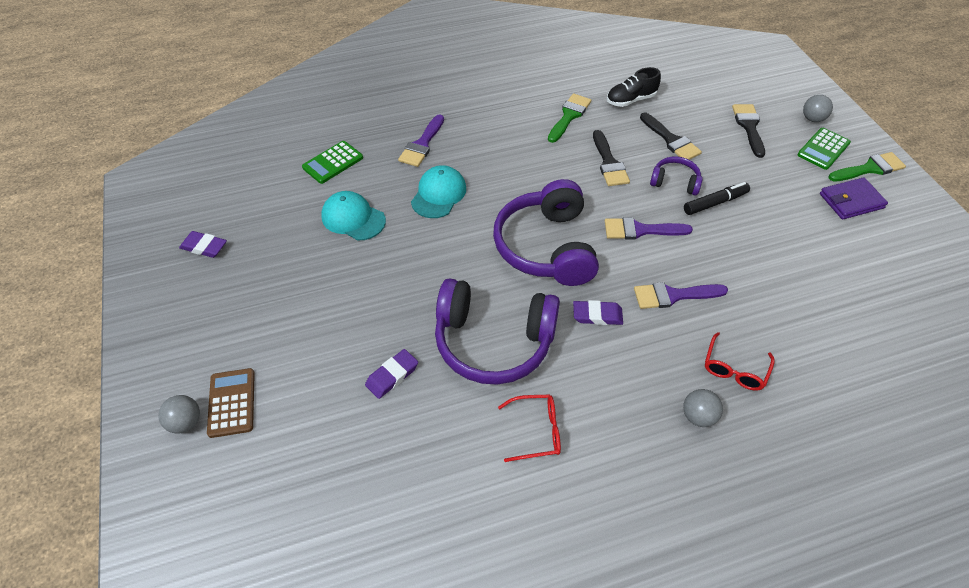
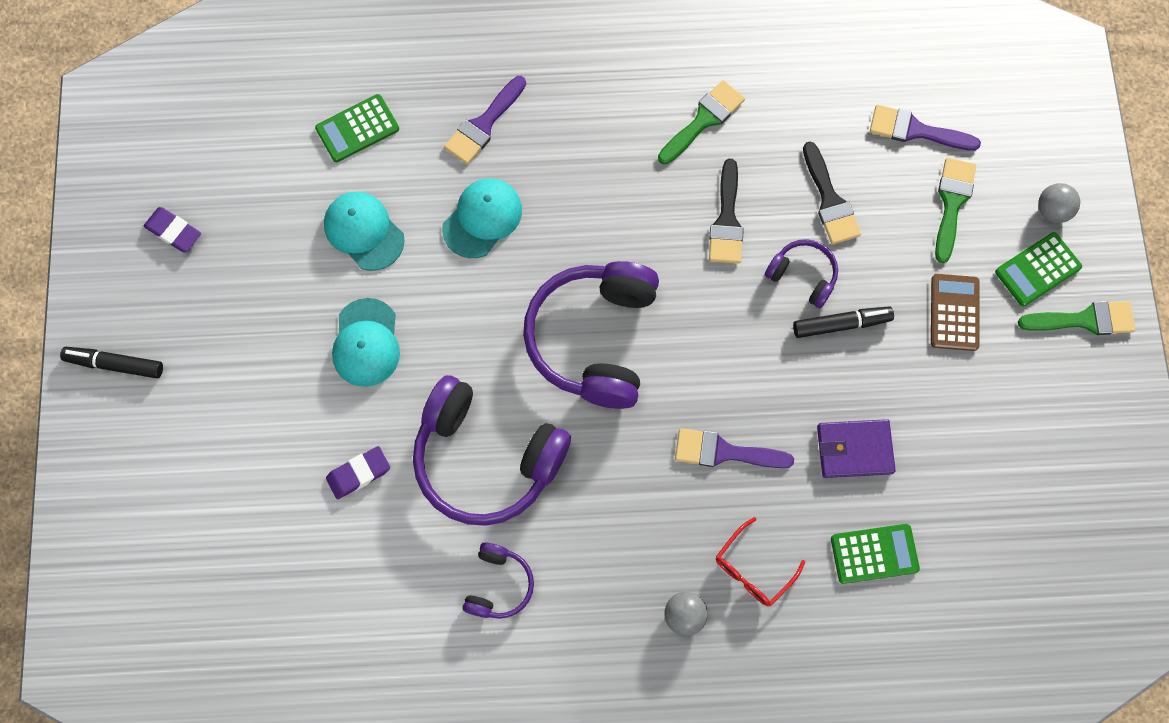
camera: 15 degrees right, 20 degrees up
grey ball [158,395,200,433] -> none
brown calculator [207,368,255,438] -> brown calculator moved to [931,274,980,351]
red glasses [498,394,561,462] -> purple headphones [462,542,534,619]
purple eraser [573,300,623,325] -> none
purple brush [605,217,693,240] -> purple brush moved to [870,105,981,151]
black shoe [607,67,661,107] -> none
black brush [732,104,765,158] -> green brush [935,158,976,263]
purple wallet [820,177,888,220] -> purple wallet moved to [817,419,896,478]
none -> black marker [60,347,163,379]
none -> turquoise cap [332,298,400,387]
none -> green calculator [831,524,920,584]

